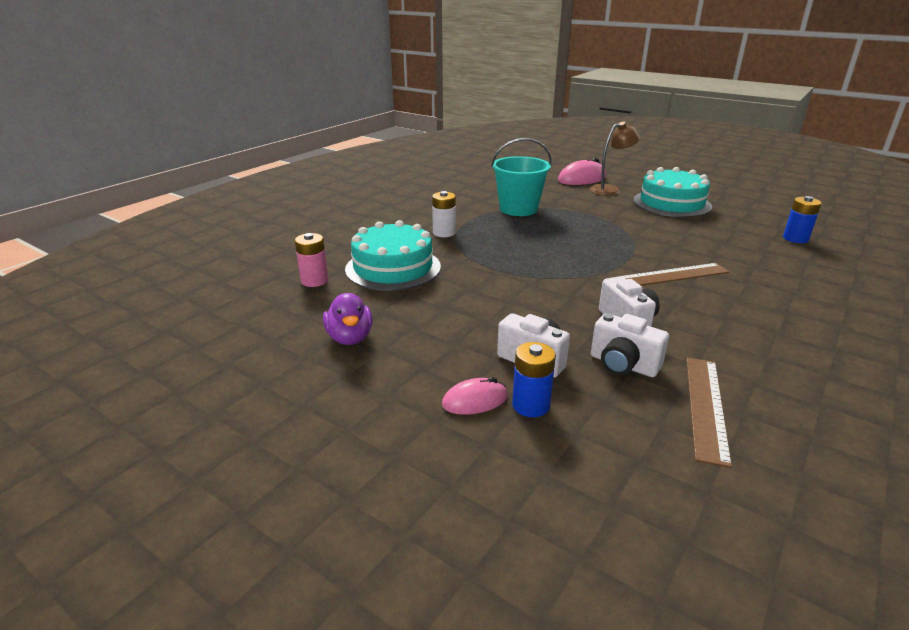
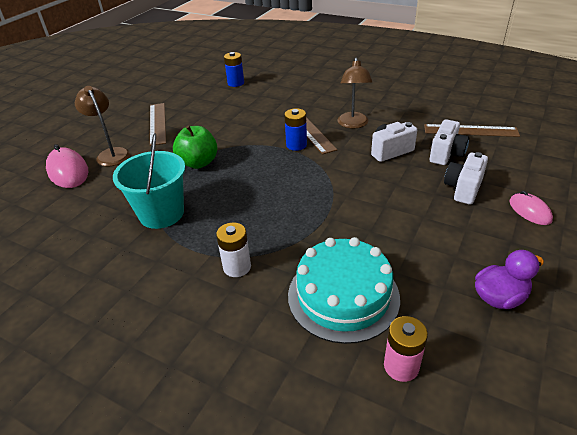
camera: 95 degrees left, 10 degrees up
blue battery [512,342,556,417] -> blue battery moved to [284,108,307,151]
turquoise cake [633,167,712,217] -> brown ruler [150,103,166,146]
none -> green apple [173,125,217,169]
none -> brown lamp [337,58,372,129]

